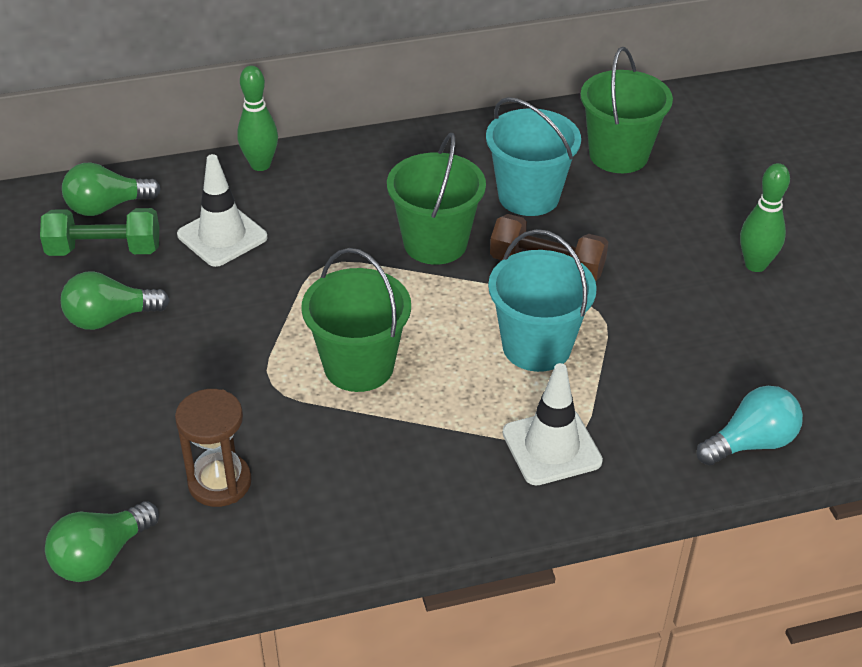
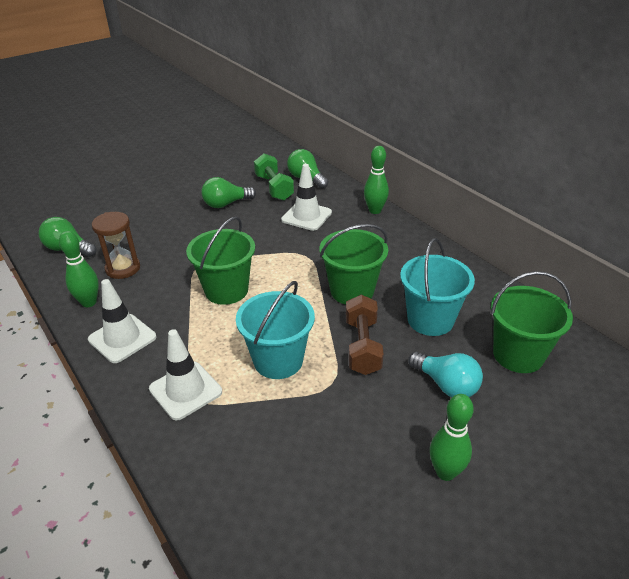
camera: 70 degrees right, 5 degrees down
green light bulb [61,271,170,330] -> green light bulb turned 75 degrees counterclockwise [201,177,256,208]
turquoise light bulb [696,386,803,466] -> turquoise light bulb moved to [408,352,483,397]
none -> green bowling pin [59,231,99,307]
none -> white traffic cone [88,279,156,363]

